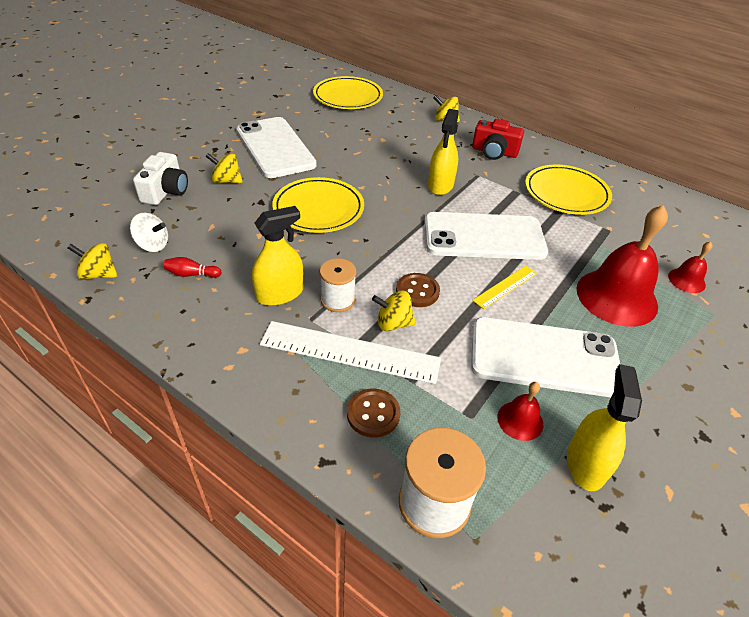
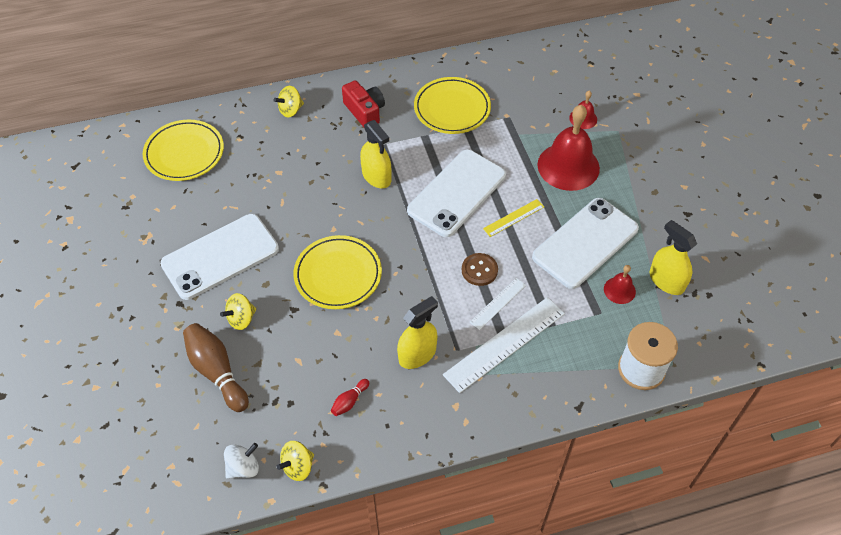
camera: 50 degrees left, 10 degrees up
white spinning top [130,213,168,252] -> white spinning top moved to [224,443,259,479]
white camera [133,152,188,205] -> brown bowling pin [183,323,249,412]
white phone [236,117,317,178] -> white phone turned 45 degrees counterclockwise [160,214,279,300]
yellow spray bottle [252,206,303,306] -> yellow spray bottle turned 45 degrees clockwise [397,296,438,369]
white spool [320,258,356,312] -> none
brown button [347,389,401,438] -> none
yellow spinning top [372,290,416,331] -> white ruler [469,278,526,330]
red camera [472,119,524,160] -> red camera turned 90 degrees counterclockwise [342,80,385,127]
yellow ruler [472,265,537,309] -> yellow ruler turned 60 degrees clockwise [483,199,544,237]

